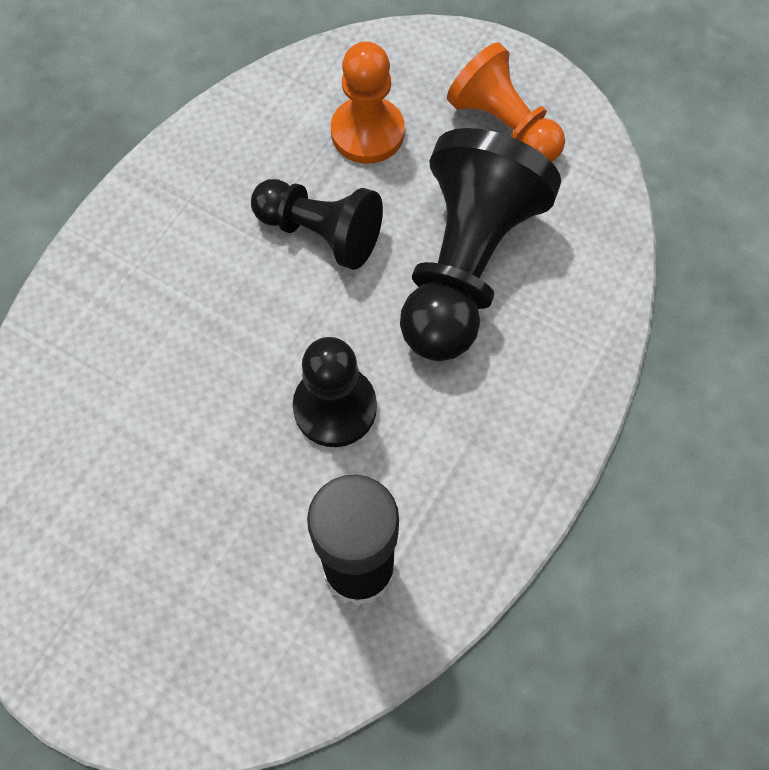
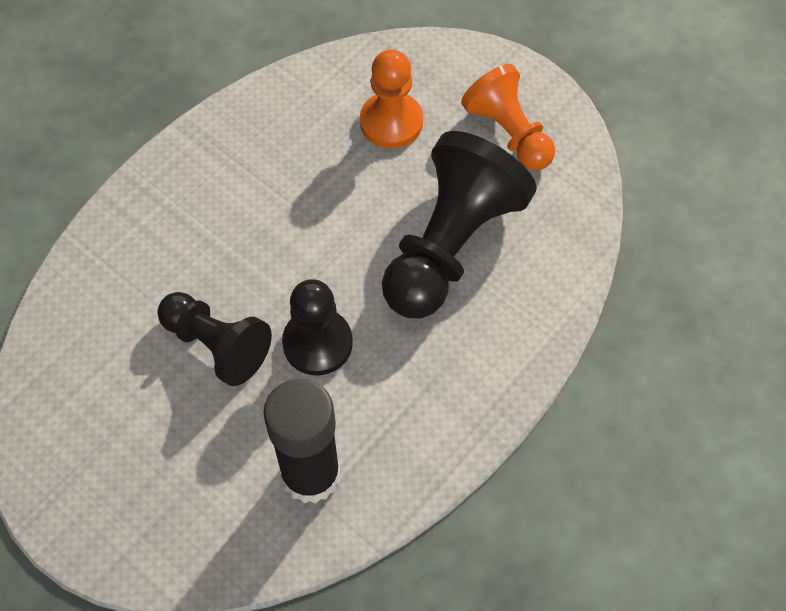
camera: 10 degrees right, 5 degrees down
black pawn [251,179,383,270] -> black pawn moved to [157,292,272,386]

